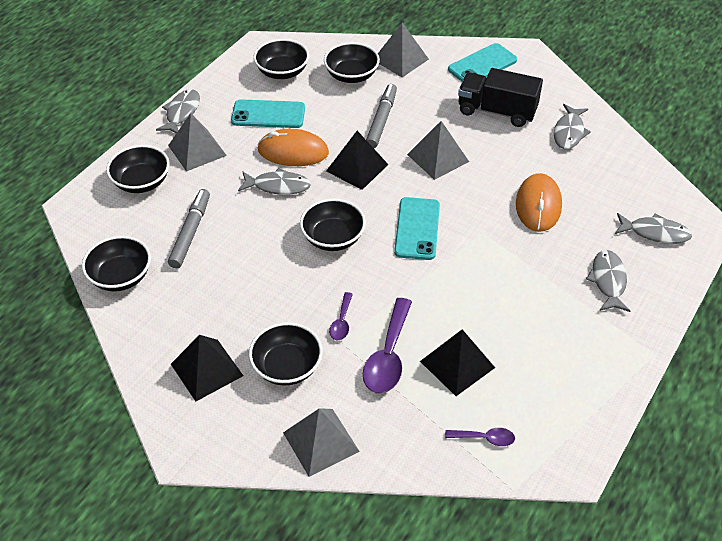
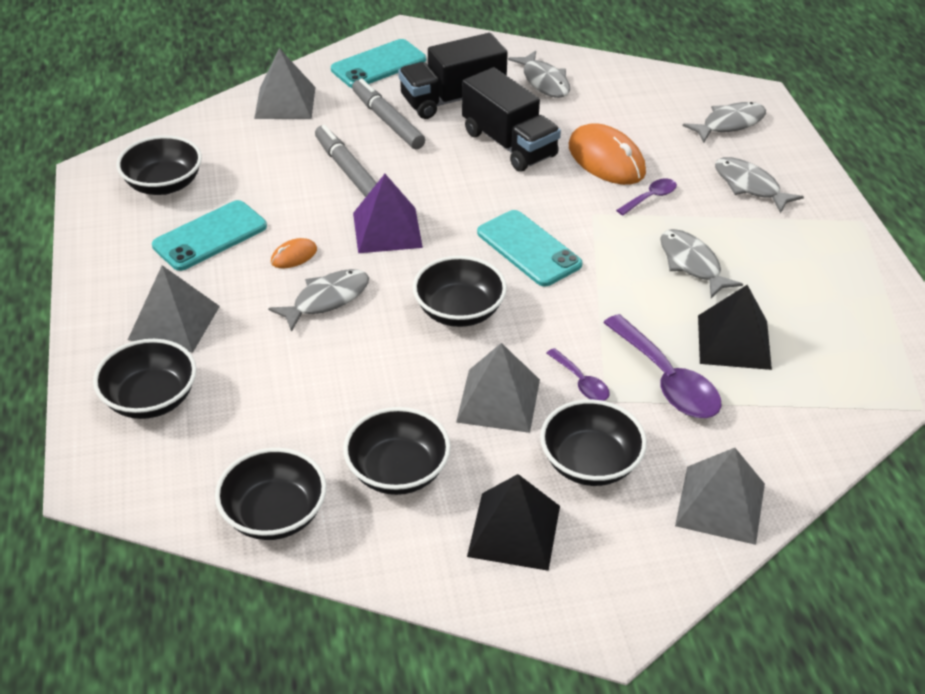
camera: 45 degrees left, 5 degrees down
grey fish [156,89,200,133] -> grey fish moved to [660,229,743,298]
grey marker [168,189,210,268] -> grey marker moved to [352,79,425,149]
orange mouse [257,129,329,166] -> orange mouse [271,238,317,268], size x0.48
black bowl [324,42,380,83] -> black bowl moved to [343,407,451,495]
black pyramid [326,131,388,190] -> purple pyramid [353,174,423,253]
grey pyramid [407,121,469,180] -> grey pyramid moved to [456,343,540,433]
purple spoon [445,428,515,446] -> purple spoon moved to [616,178,677,215]
turquoise phone [448,43,517,82] -> turquoise phone turned 45 degrees clockwise [331,39,426,88]
none -> black truck [462,67,561,172]

